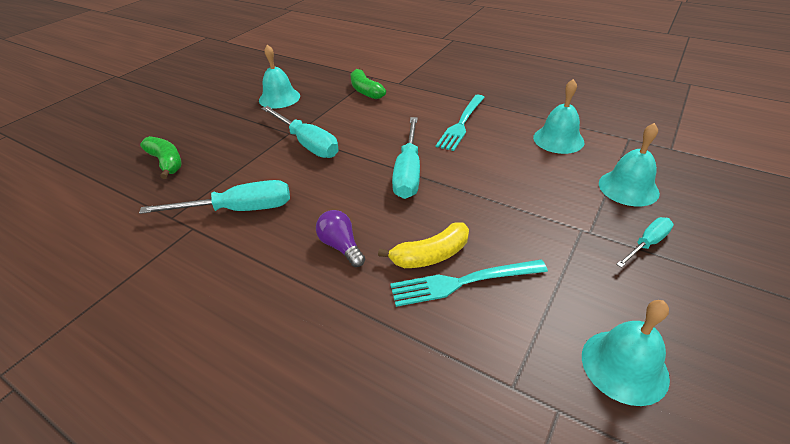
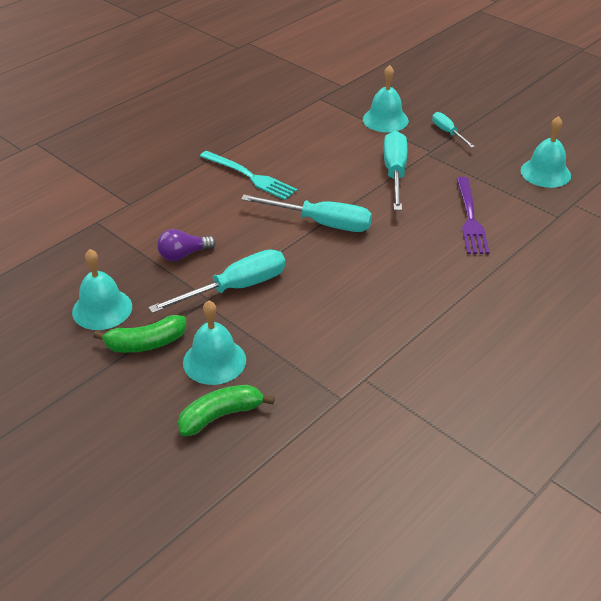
camera: 80 degrees left, 0 degrees up
turquoise screwdriver [139,180,290,214] -> turquoise screwdriver moved to [384,131,407,211]
purple light bulb [316,210,365,267] -> purple light bulb moved to [157,229,216,261]
green banana [350,68,386,99] -> green banana moved to [93,315,186,353]
yellow banana [378,222,469,268] -> none
turquoise fork [390,260,548,307] -> purple fork [456,177,490,254]
turquoise bell [533,79,584,154] -> turquoise bell moved to [183,301,246,385]

